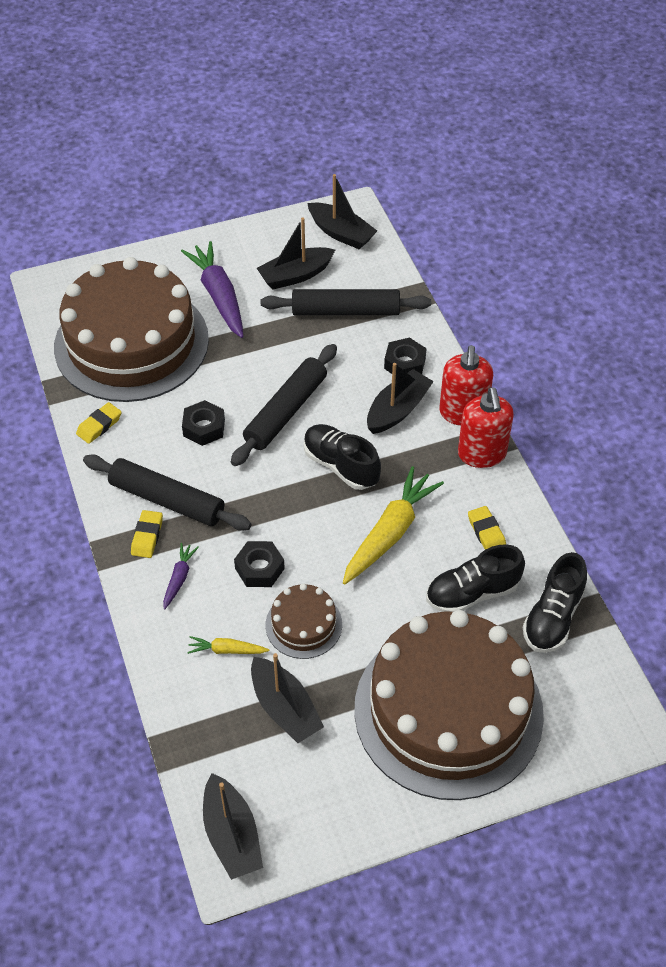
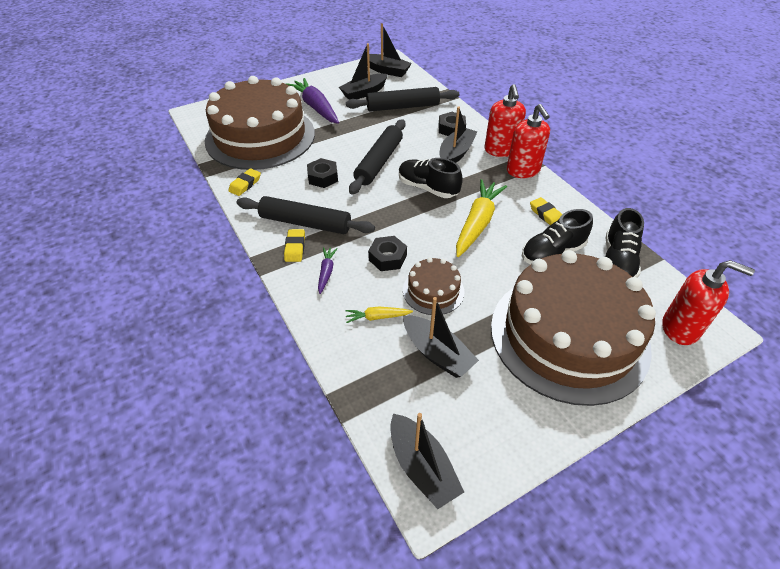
camera: 10 degrees left, 5 degrees down
none -> red soap dispenser [662,260,755,345]

